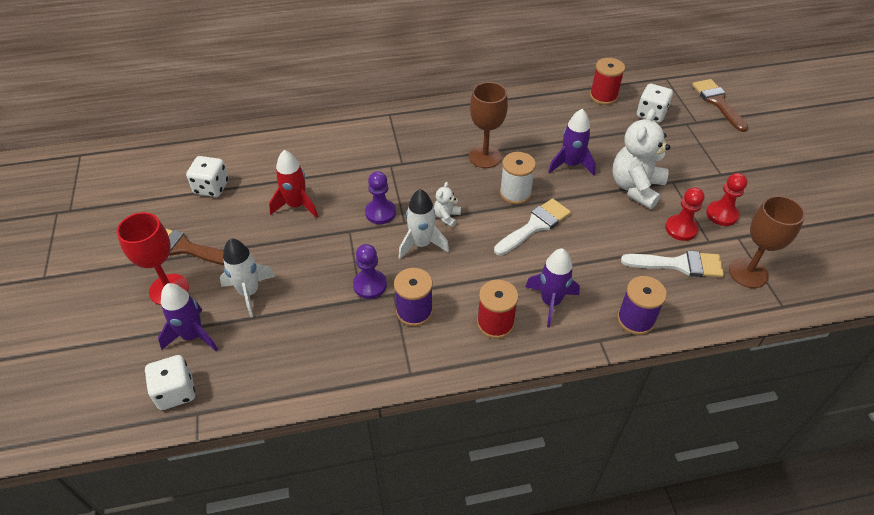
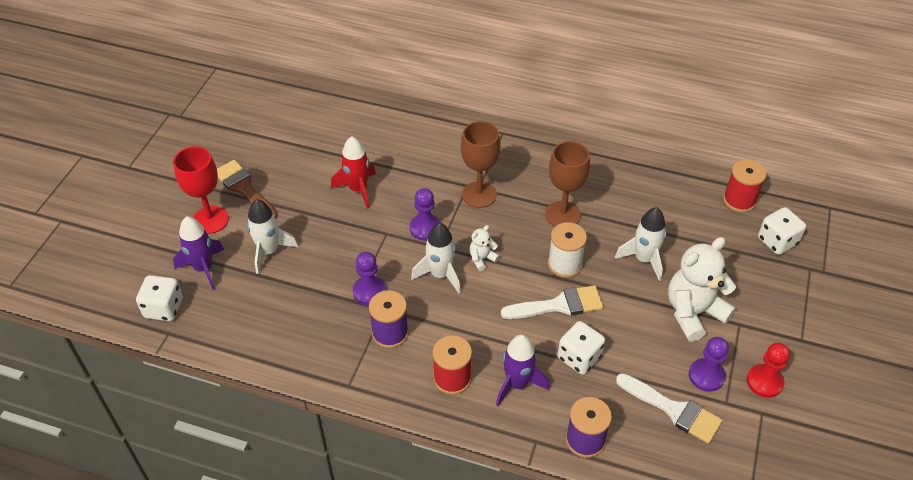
camera: 30 degrees right, 0 degrees up
white dice [186,156,229,197] -> white dice moved to [558,321,605,375]
purple rocket [548,109,596,175] -> white rocket [615,207,666,281]
red pawn [665,187,705,241] -> purple pawn [689,337,729,392]
brown brush [692,79,748,132] -> none
brown goblet [729,196,805,288] -> brown goblet moved to [461,121,501,208]

